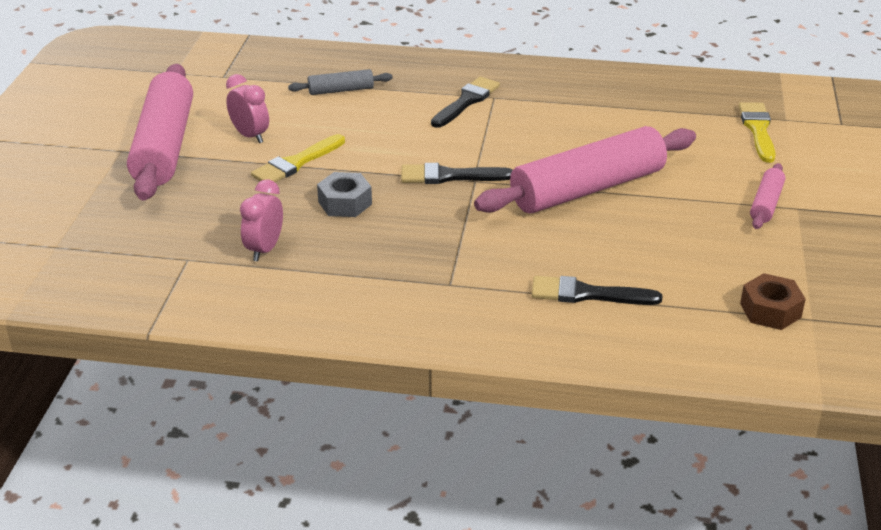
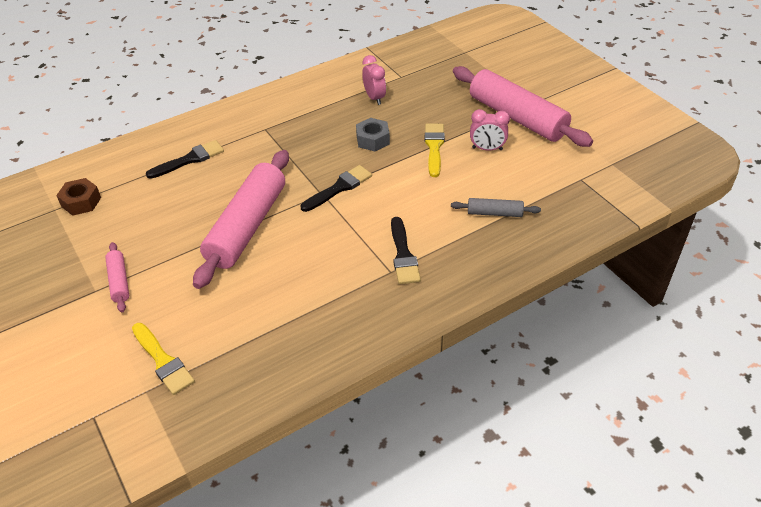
camera: 140 degrees right, 10 degrees up
grey rolling pin [288,69,393,95] -> grey rolling pin turned 60 degrees clockwise [451,198,541,217]

